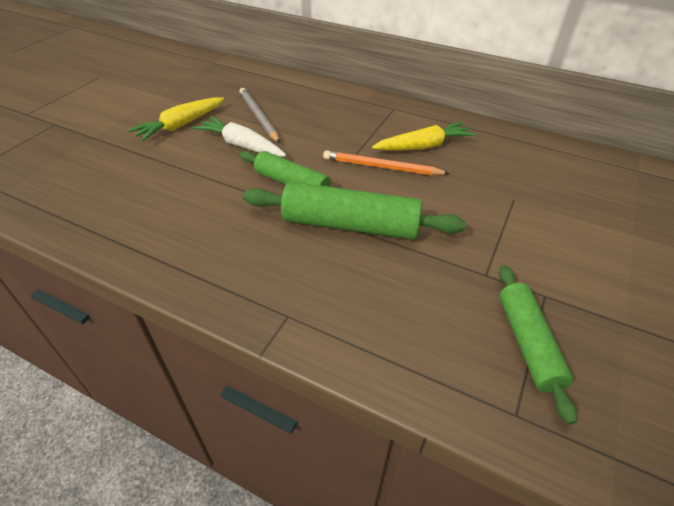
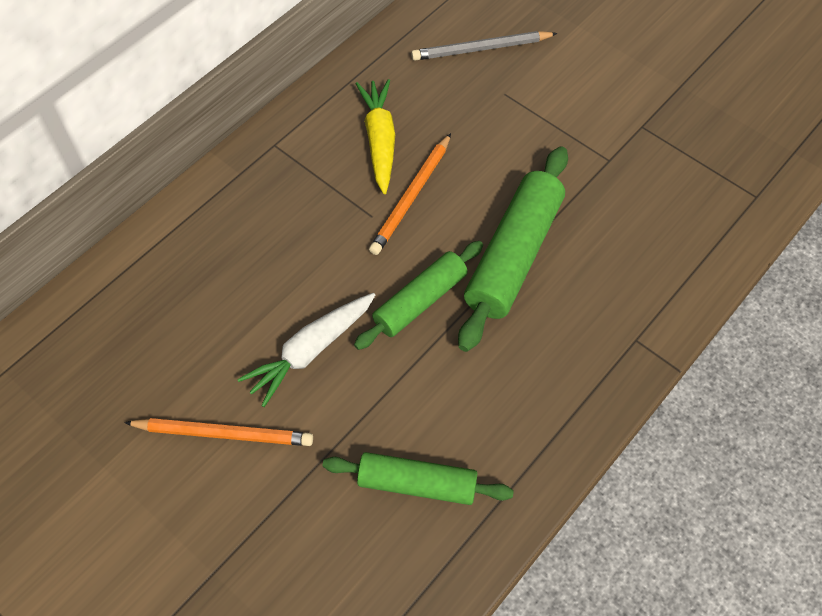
camera: 75 degrees left, 15 degrees up
yellow carrot [128,97,224,142] -> orange pencil [124,418,313,446]
grey pencil [239,88,280,143] -> grey pencil moved to [411,31,558,61]
green rolling pin [499,265,577,425] -> green rolling pin moved to [323,452,514,505]

